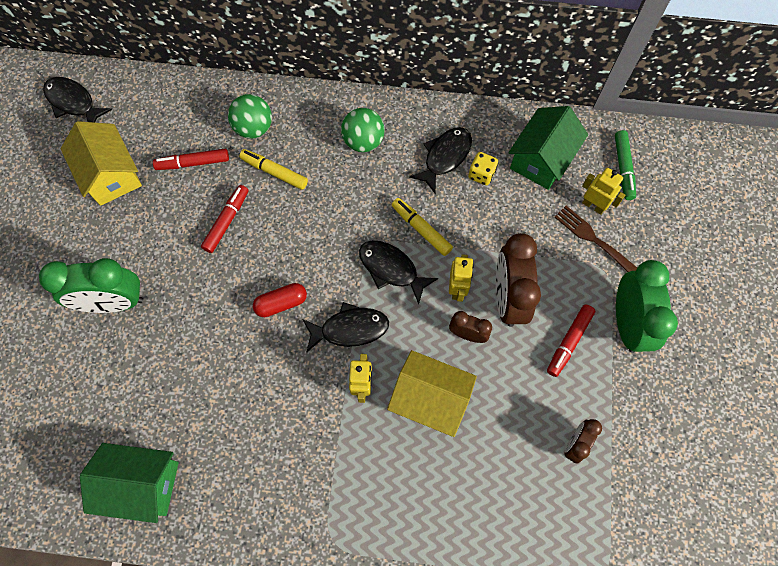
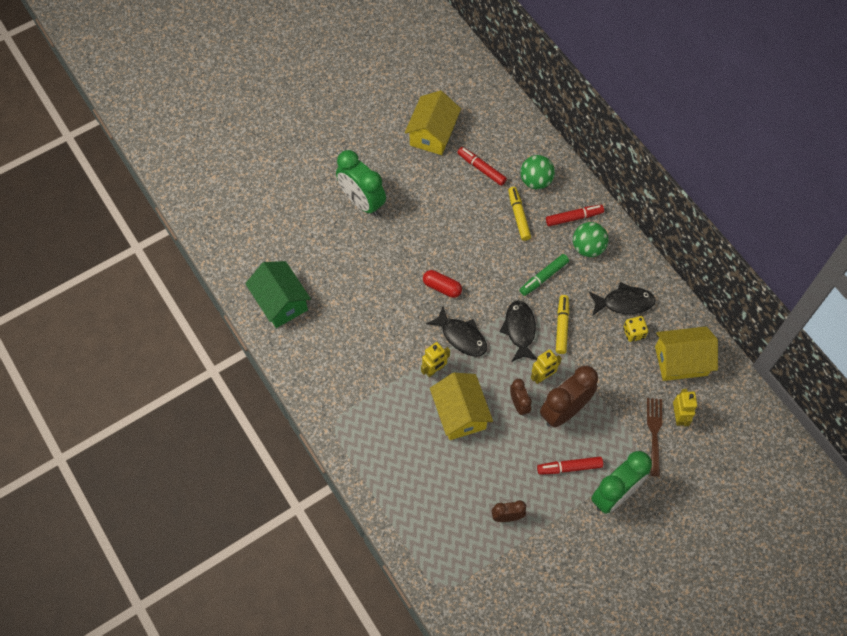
camera: 50 degrees right, 5 degrees down
black fish [43,77,112,123] -> none
red marker [201,185,248,253] -> red marker moved to [546,205,604,226]
green house [508,106,588,190] -> yellow house [655,326,718,381]
green marker [615,130,636,200] -> green marker moved to [519,254,569,296]

